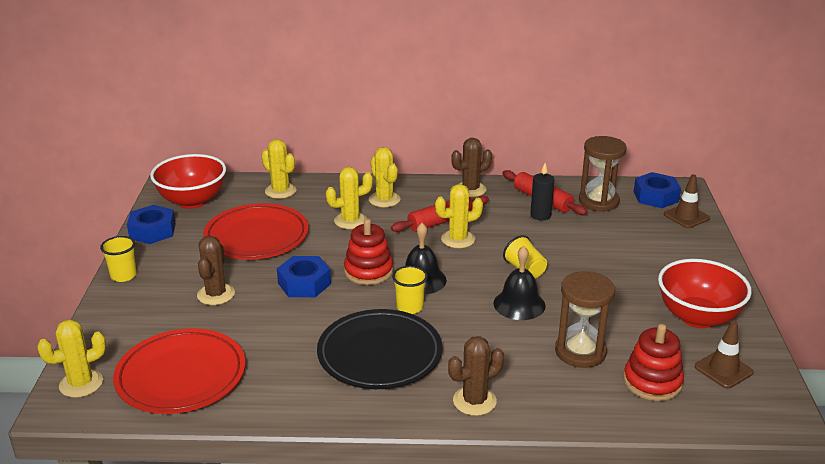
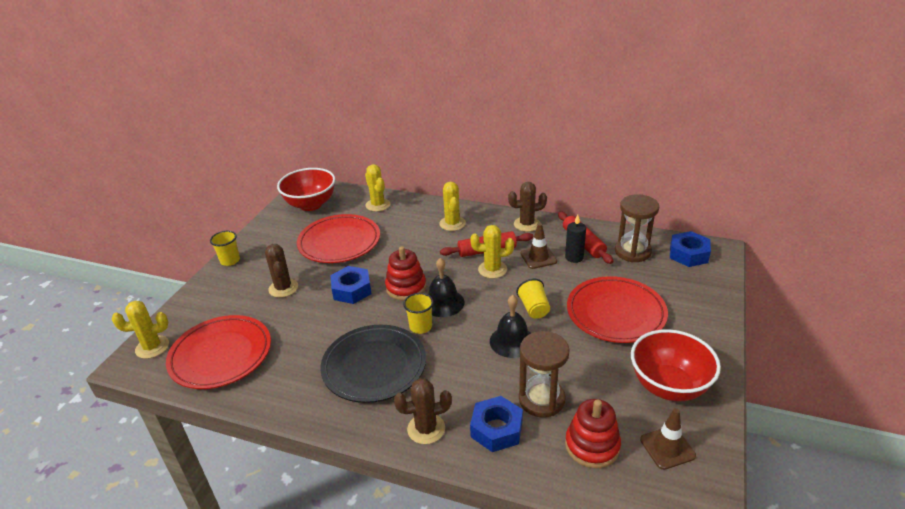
camera: 20 degrees right, 5 degrees up
blue nut [127,205,176,244] -> blue nut moved to [470,396,523,452]
brown cactus [197,236,235,305] -> brown cactus turned 45 degrees counterclockwise [265,244,298,298]
yellow cactus [326,167,373,229] -> none
brown traffic cone [664,174,710,228] -> brown traffic cone moved to [520,223,557,269]
none -> red plate [567,276,668,343]

